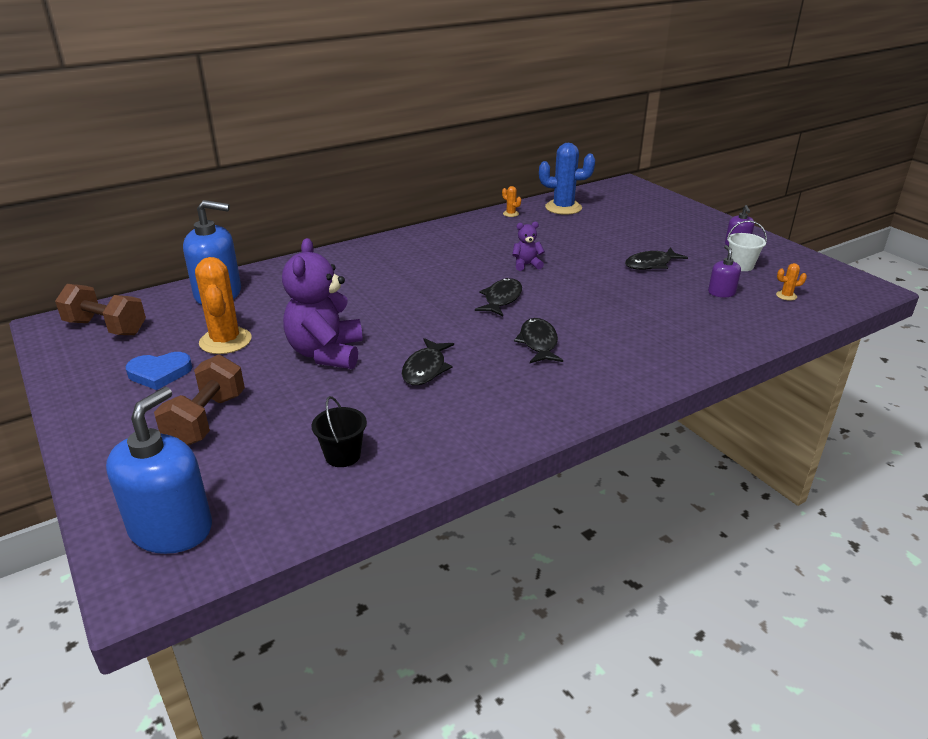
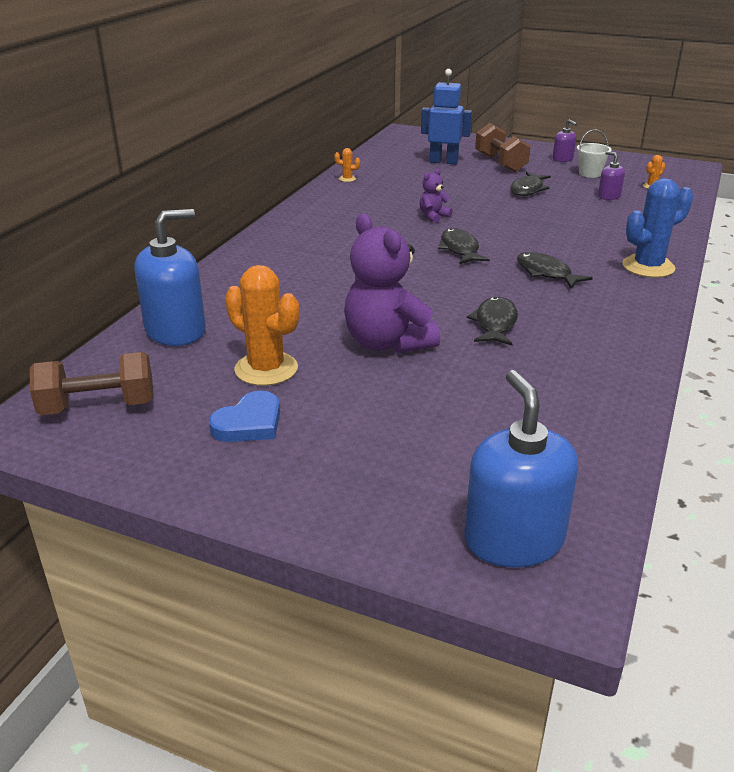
camera: 35 degrees left, 0 degrees up
brown dumbbell [154,355,245,445] -> brown dumbbell moved to [475,123,531,172]
black bucket [312,396,367,467] -> none
black fish [402,338,454,385] -> black fish turned 150 degrees counterclockwise [467,297,518,346]
blue cactus [539,143,595,215] -> blue cactus moved to [622,178,693,278]
none -> blue robot [421,69,472,164]

